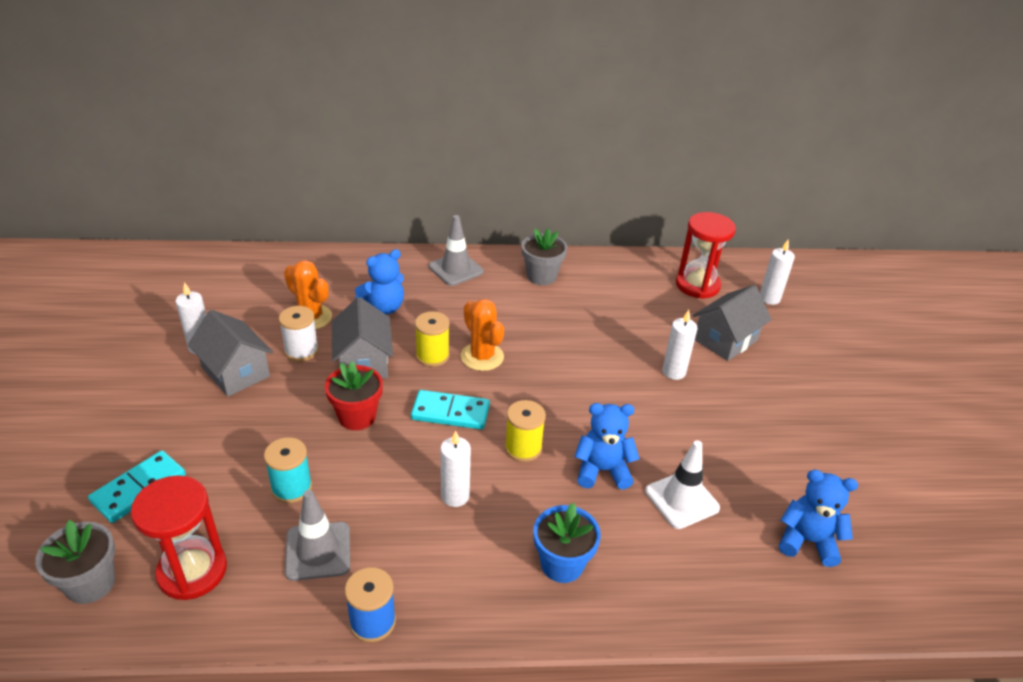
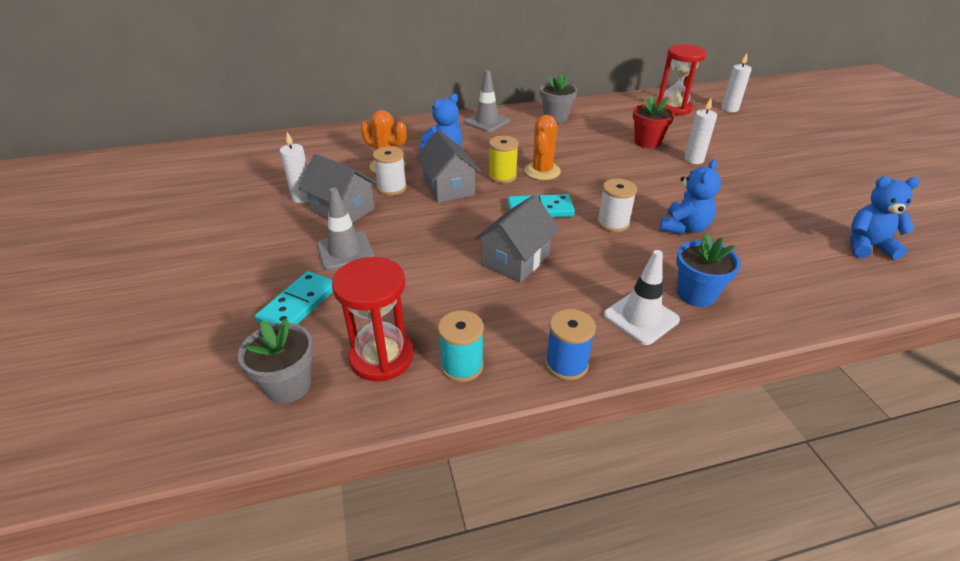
camera: 10 degrees left, 0 degrees up
turquoise spool [264,437,312,503] -> turquoise spool moved to [438,310,484,382]
grey traffic cone [285,490,350,581] -> grey traffic cone moved to [317,187,374,271]
red flower pot [325,361,383,430] -> red flower pot moved to [633,95,675,148]
white candle [440,431,471,507] -> none
orange cactus [460,299,504,371] -> orange cactus turned 60 degrees clockwise [524,115,561,180]
yellow spool [505,400,546,462] -> white spool [597,179,637,232]
blue teddy bear [574,403,640,490] -> blue teddy bear turned 135 degrees clockwise [660,159,721,234]
white traffic cone [645,440,720,529] -> white traffic cone moved to [604,250,680,345]
grey house [693,285,772,361] -> grey house moved to [474,195,559,283]

